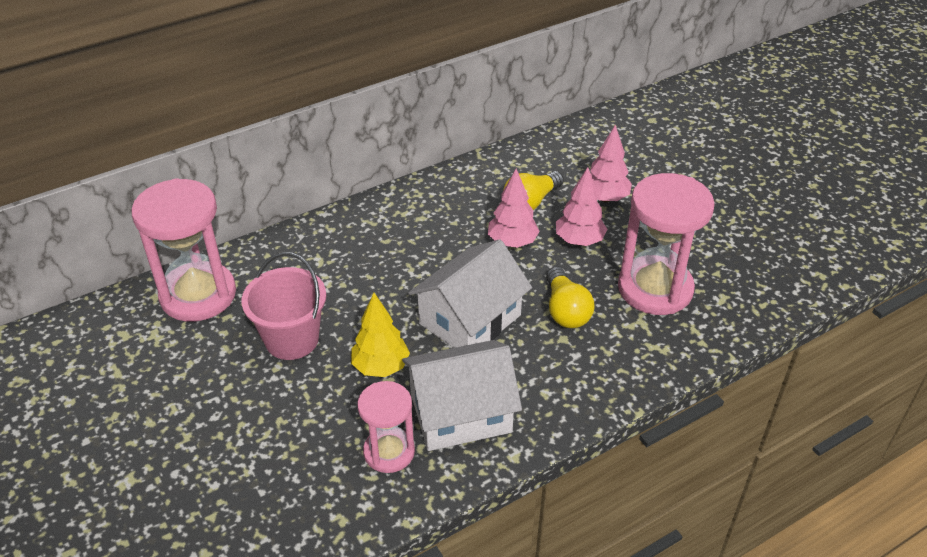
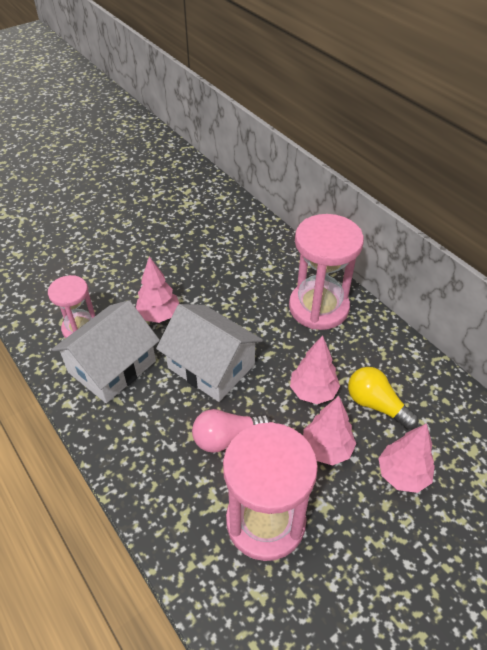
camera: 85 degrees right, 5 degrees up
pink hourglass [131,178,236,322] -> pink hourglass moved to [289,214,364,330]
pink bucket [241,252,326,360] -> none
yellow tree [351,293,410,377] -> pink tree [136,256,179,323]
white house [402,340,522,451] -> white house turned 60 degrees clockwise [52,300,160,403]
yellow light bulb [546,267,594,328] -> pink light bulb [192,409,272,453]

